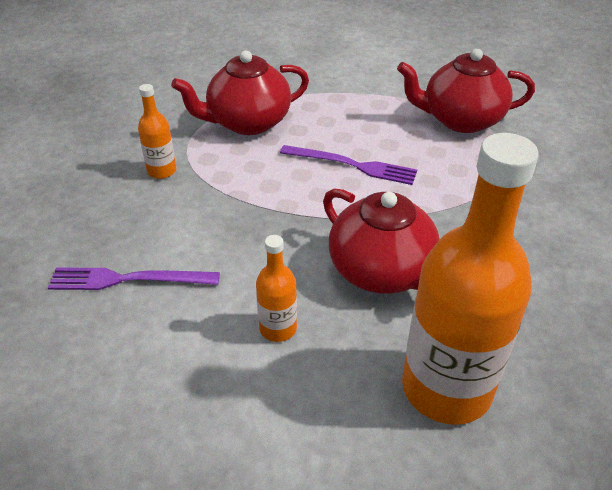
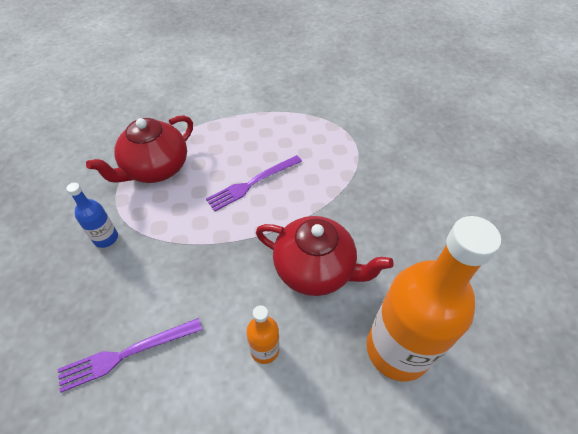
camera: 25 degrees left, 10 degrees up
orange bottle [138,84,176,179] -> blue bottle [66,183,118,248]
purple fork [280,145,417,185] -> purple fork turned 150 degrees clockwise [206,155,302,211]
red teapot [397,49,535,133] -> none

